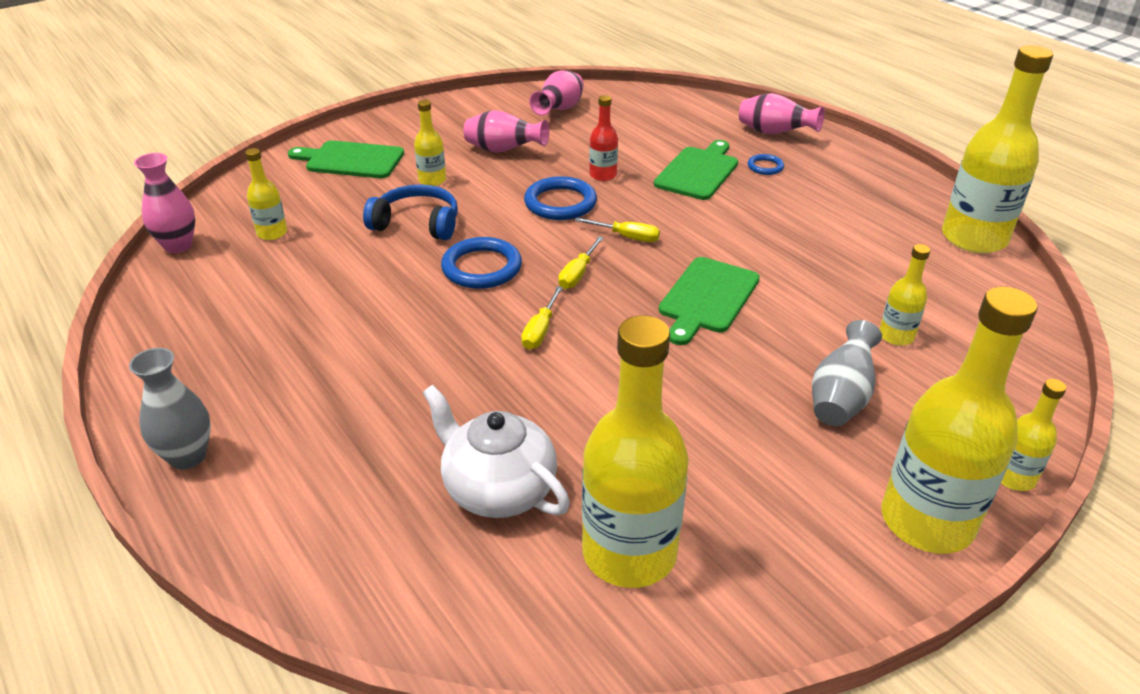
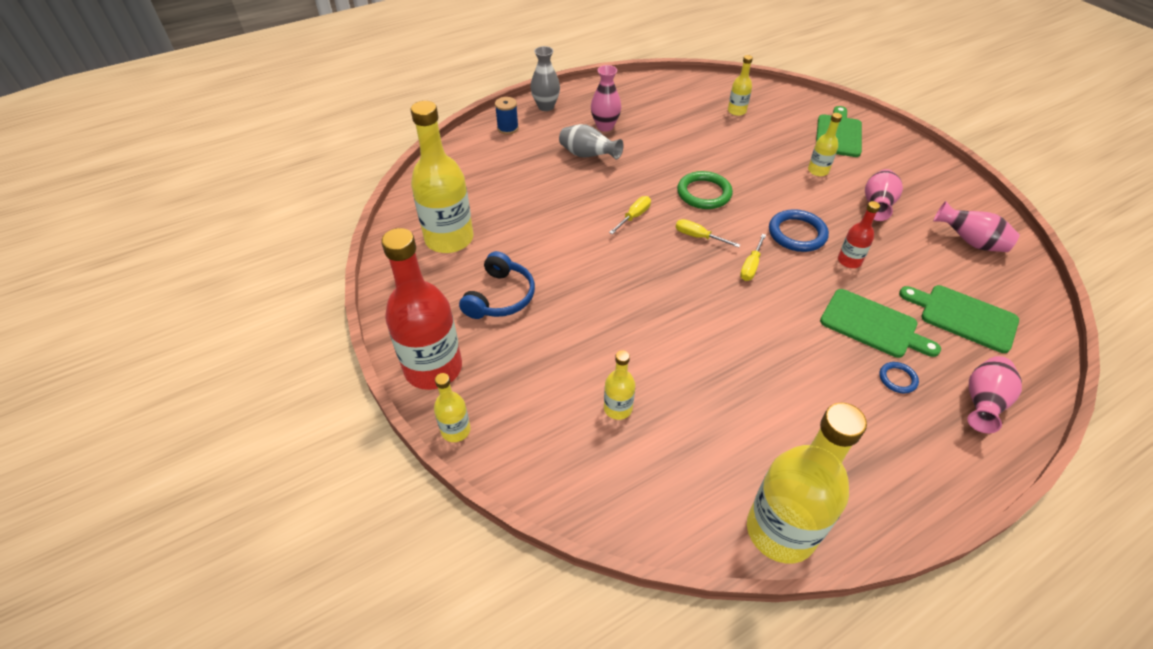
camera: 95 degrees right, 10 degrees up
pink vase [134,153,195,253] -> pink vase moved to [591,65,621,132]
blue headphones [363,184,458,240] -> blue headphones moved to [459,251,535,319]
white teapot [422,385,570,518] -> none
blue ring [441,237,522,289] -> green ring [677,171,733,209]
yellow screwdriver [521,286,563,350] -> yellow screwdriver turned 105 degrees clockwise [609,196,651,234]
green cutting board [659,257,760,345] -> green cutting board moved to [899,285,1019,353]
grey vase [812,320,882,426] -> grey vase moved to [559,124,624,160]
yellow bottle [881,286,1038,554] -> red bottle [381,228,462,390]
none -> blue spool [495,97,519,134]

